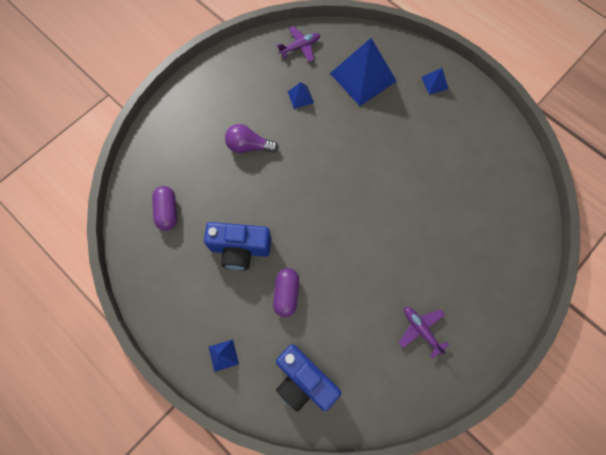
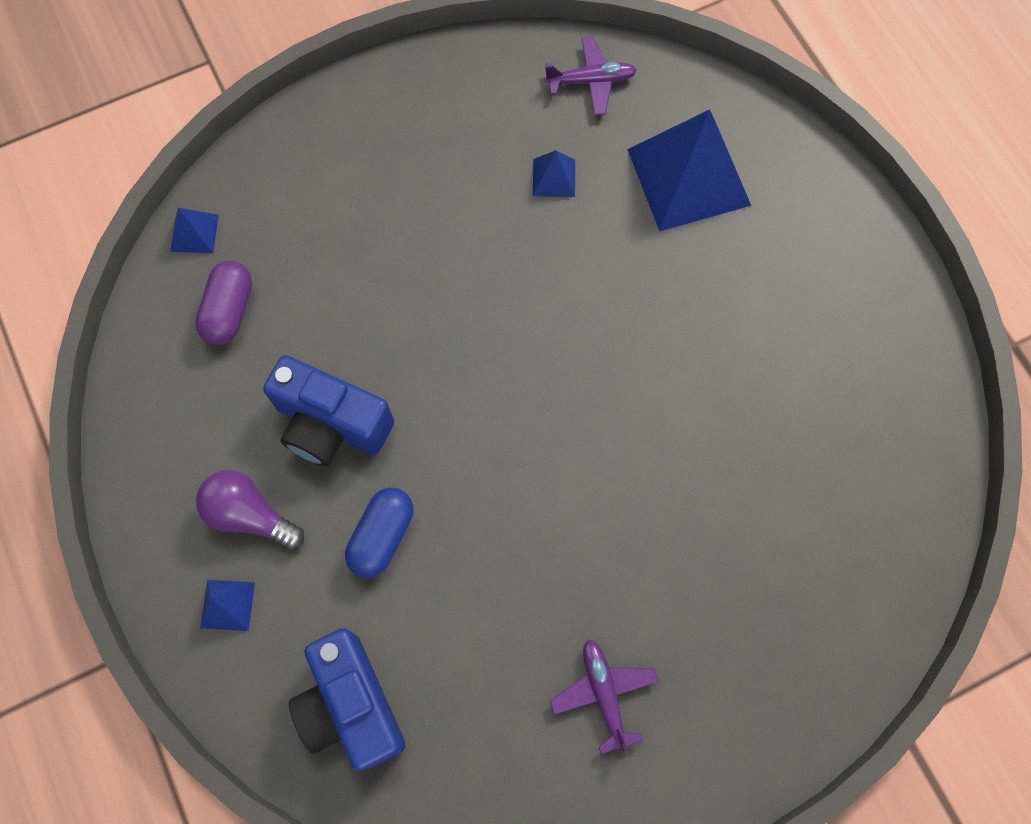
camera: 20 degrees right, 0 degrees up
purple light bulb [225,124,279,153] -> purple light bulb moved to [196,470,304,550]
purple capsule [273,268,299,317] -> blue capsule [345,488,413,578]
blue pyramid [421,68,449,95] -> blue pyramid moved to [170,208,219,253]

